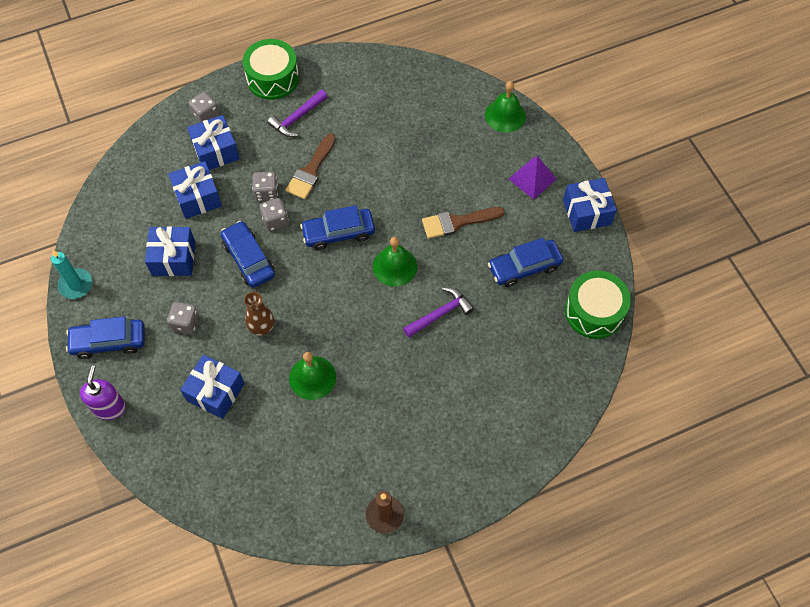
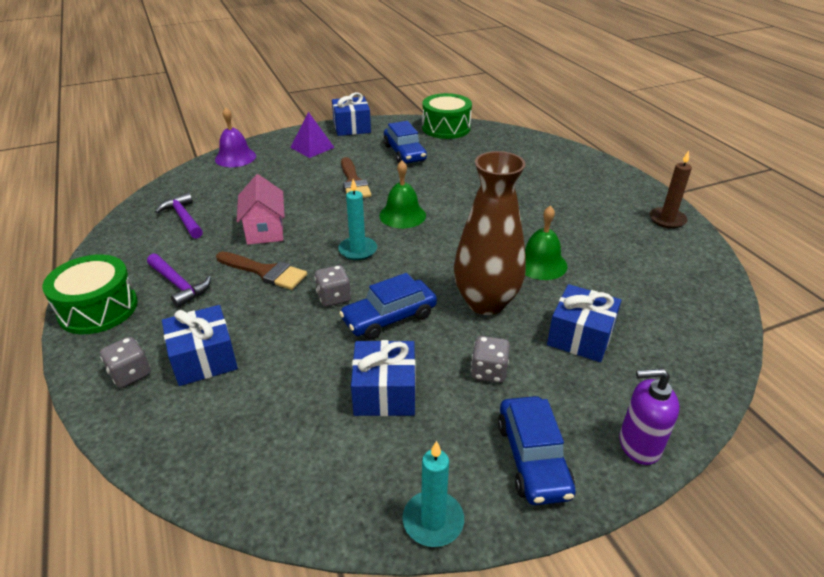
camera: 90 degrees left, 25 degrees down
blue gift [168,161,222,219] -> none
brown vase [244,292,274,336] -> brown vase [454,151,526,315], size x1.97
grey dice [252,171,278,201] -> none
blue car [300,205,375,250] -> turquoise candle [338,179,377,260]
purple hammer [403,287,474,338] -> purple hammer moved to [155,193,203,239]
green bell [485,81,526,133] -> purple bell [215,107,256,167]
none -> pink house [237,174,285,245]

